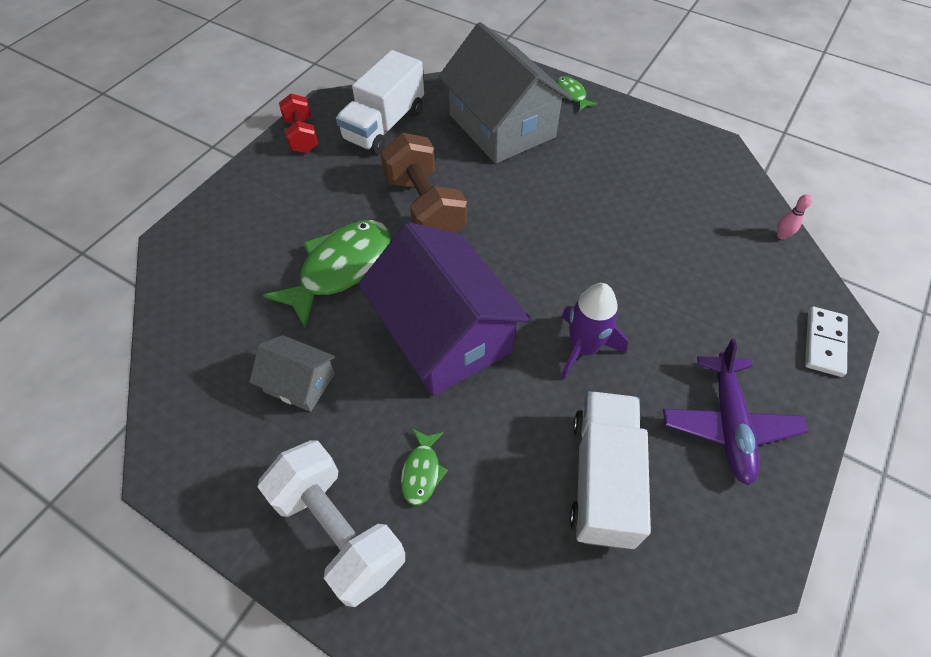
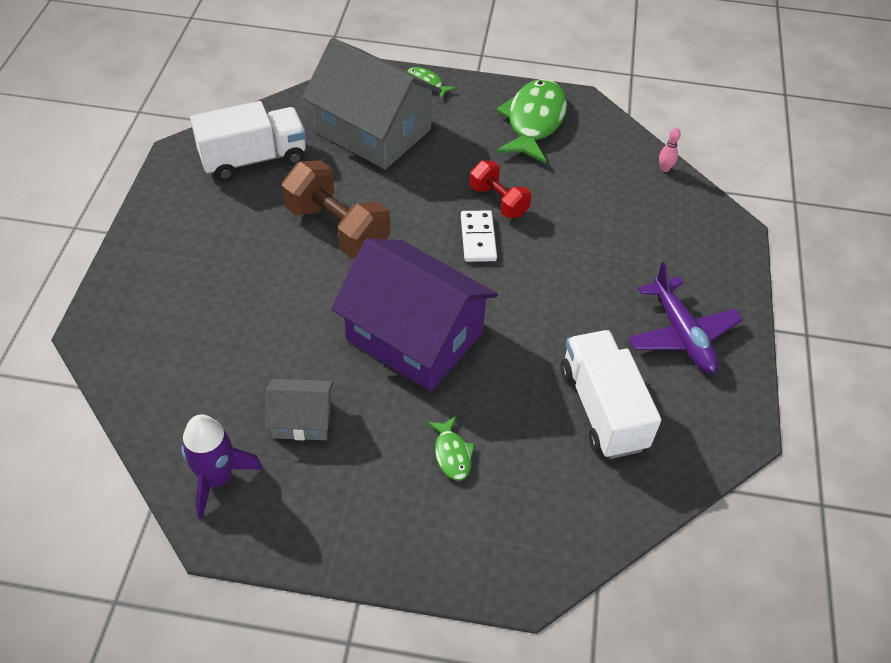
camera: 25 degrees left, 5 degrees down
white dumbbell [257,440,405,607] -> none
green fish [263,220,391,329] -> green fish moved to [496,79,567,164]
red dumbbell [279,93,318,153] -> red dumbbell moved to [470,161,531,218]
white truck [336,50,424,154] -> white truck turned 120 degrees counterclockwise [190,101,306,181]
purple rocket [561,283,628,380] -> purple rocket moved to [181,414,263,519]
white domino [805,307,848,377] -> white domino moved to [461,210,497,262]

